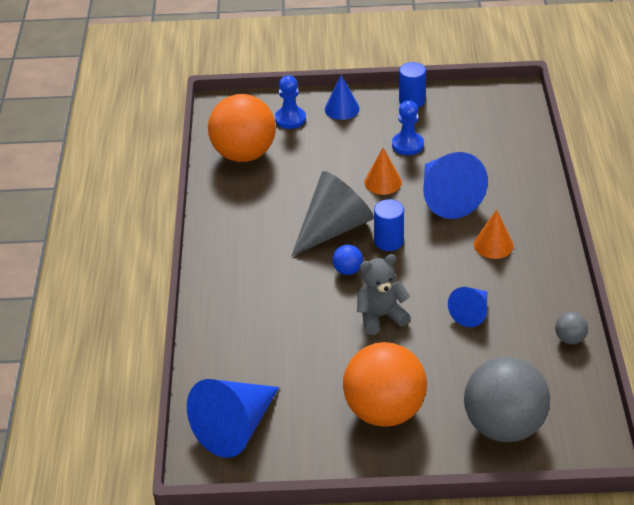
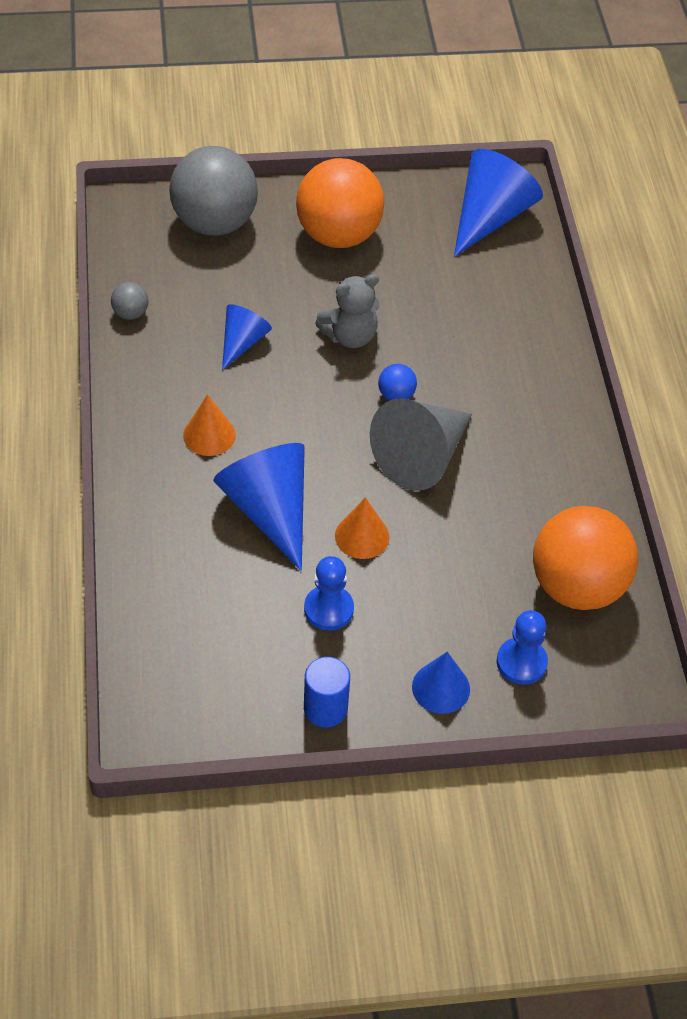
camera: 170 degrees right, 10 degrees up
blue cylinder [374,199,404,251] -> none

